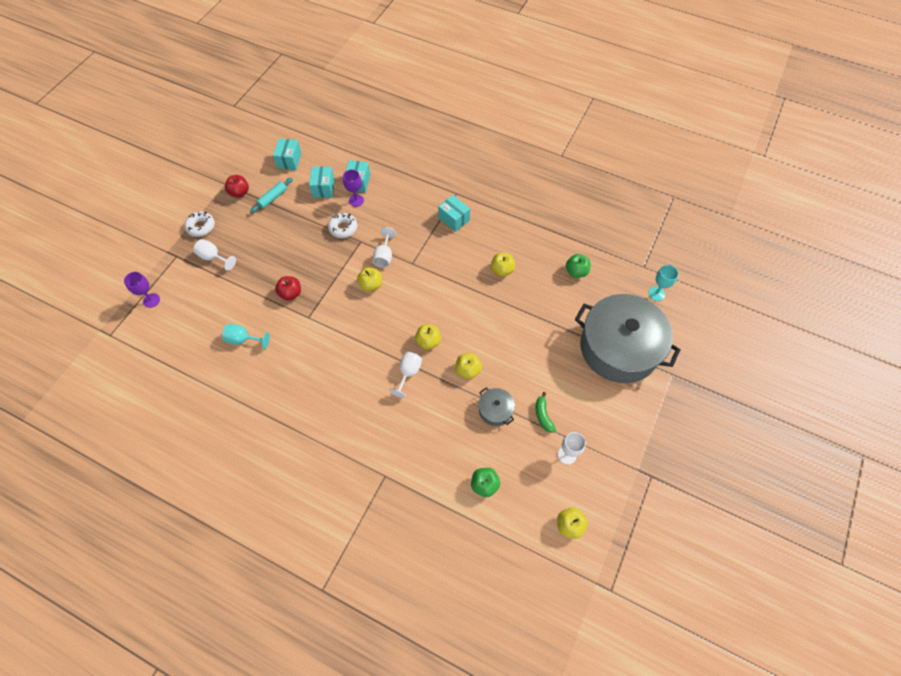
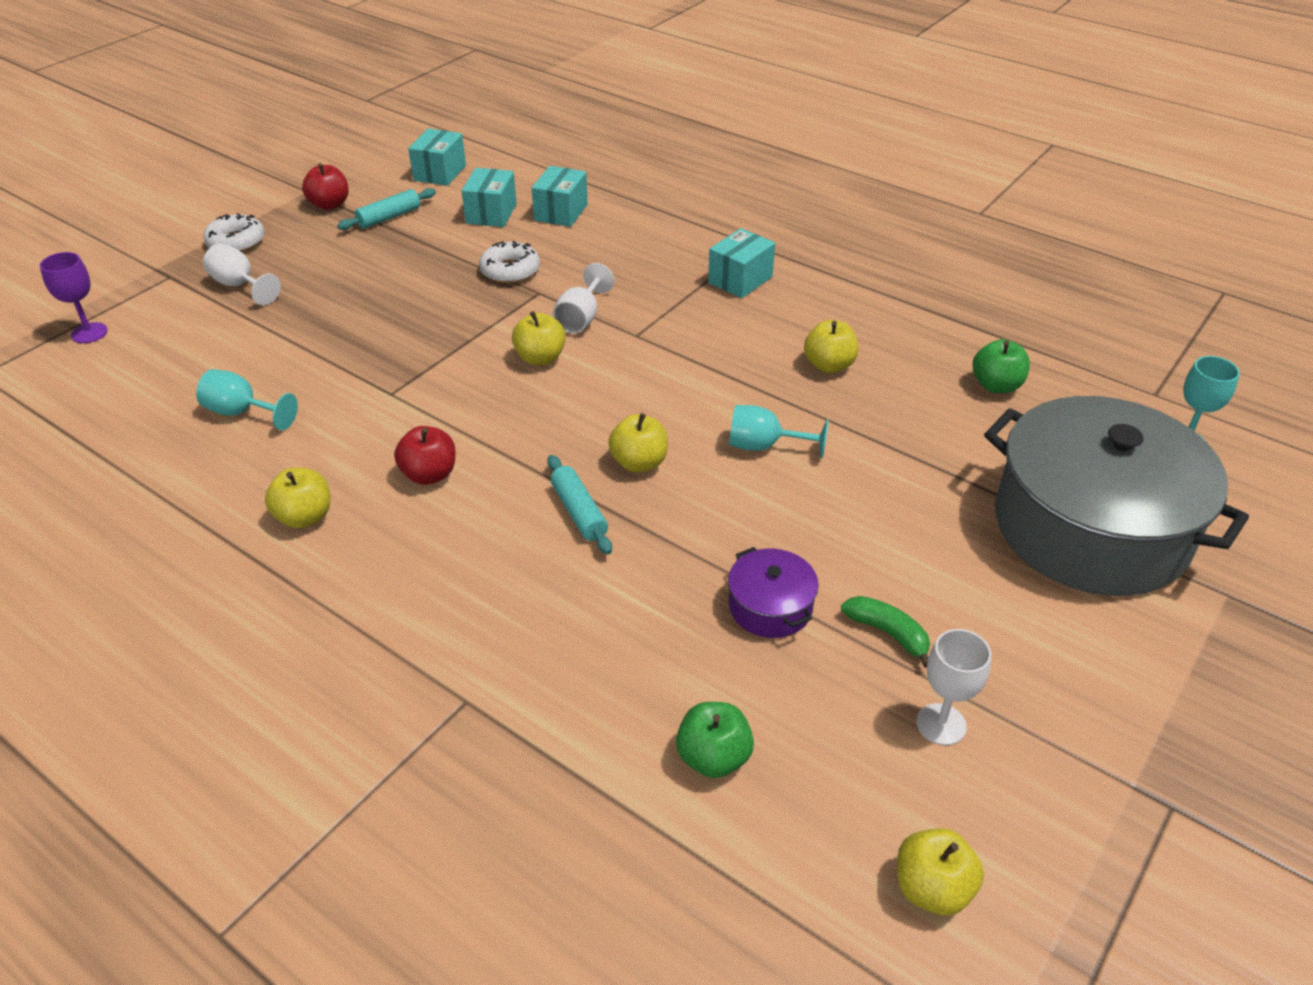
camera: 10 degrees right, 20 degrees down
red apple [275,276,301,301] -> red apple moved to [394,426,456,485]
purple goblet [343,170,364,207] -> none
white goblet [389,352,422,398] -> turquoise rolling pin [547,455,612,555]
turquoise box [438,195,470,232] -> turquoise box turned 75 degrees clockwise [708,228,775,298]
yellow apple [455,353,482,379] -> yellow apple moved to [265,468,330,529]
grey pot [478,388,515,426] -> purple pot [728,547,819,638]
green banana [536,392,556,433] -> green banana turned 135 degrees clockwise [841,596,930,668]
none -> turquoise goblet [729,405,829,458]

